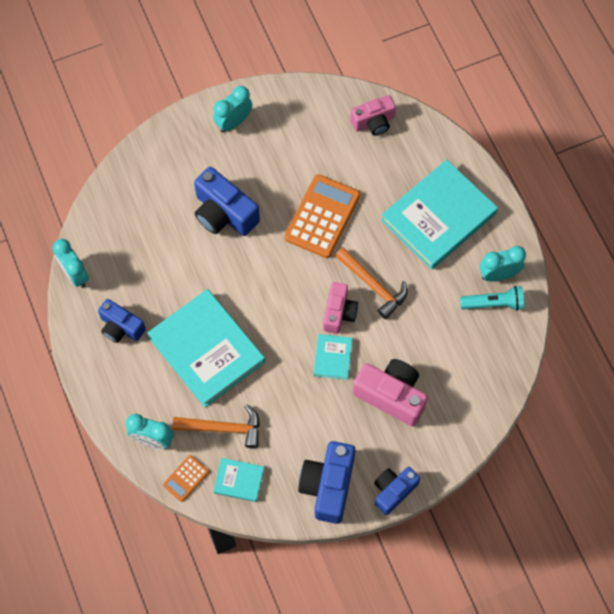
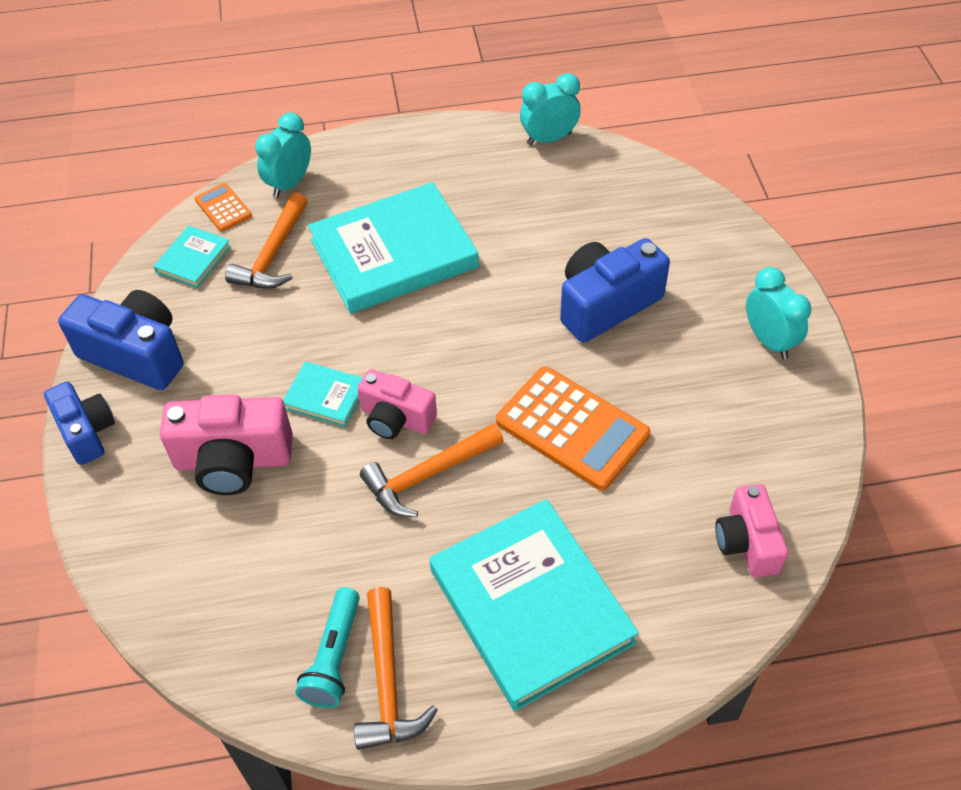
camera: 105 degrees right, 15 degrees down
blue camera [98,299,146,343] -> none
pink camera [353,359,428,426] -> pink camera turned 45 degrees clockwise [160,395,293,495]
turquoise clock [480,246,526,282] -> orange hammer [354,587,438,750]

